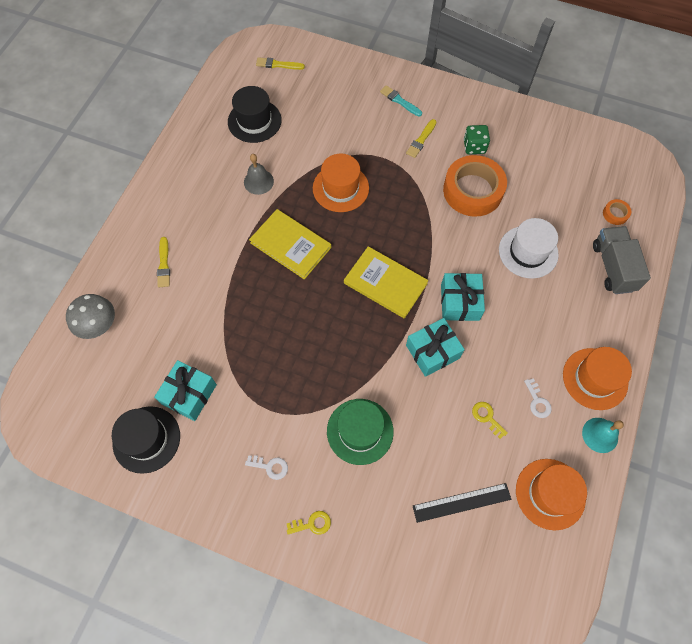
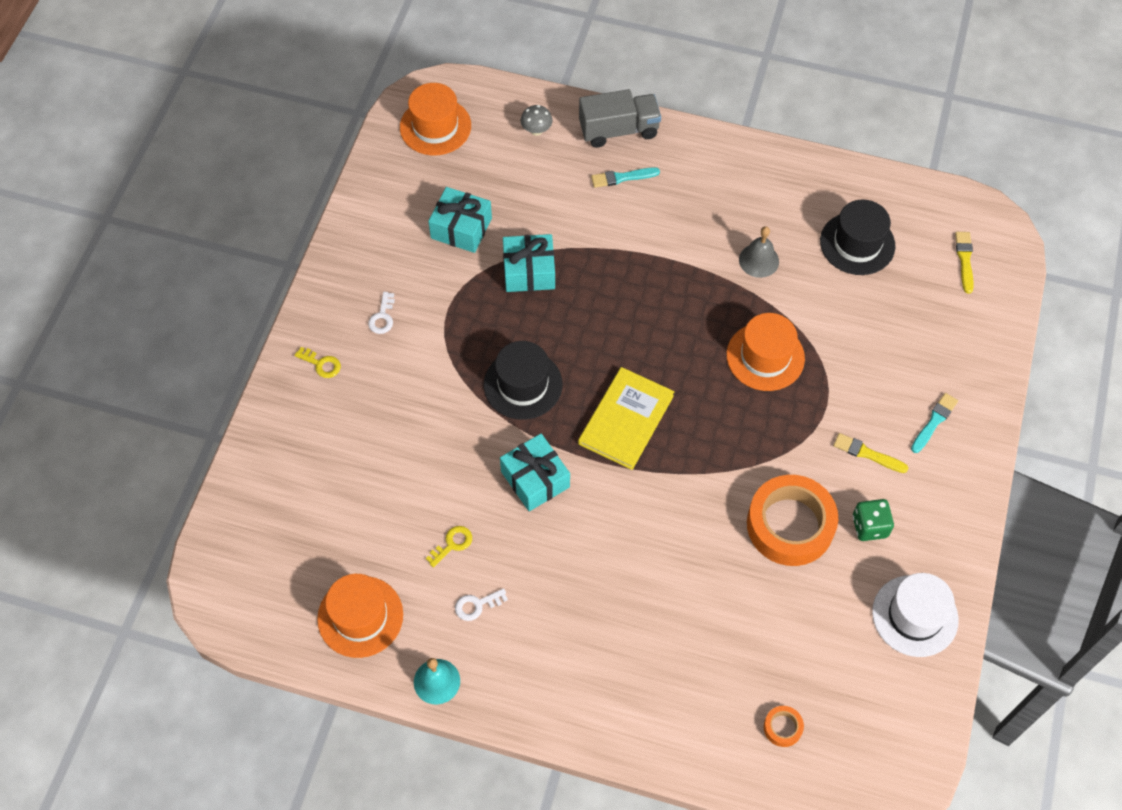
camera: 85 degrees right, 5 degrees down
grey mushroom [66,294,115,339] -> grey mushroom [521,105,552,136], size x0.61
black hat [112,406,180,474] -> black hat moved to [484,341,562,420]
yellow brush [157,237,170,287] -> turquoise brush [591,167,660,188]
yellow book [249,209,331,280] -> none
yellow key [287,511,331,535] -> yellow key turned 45 degrees counterclockwise [294,347,341,378]
green hat [327,399,394,465] -> none
black ruler [413,483,511,523] -> none
turquoise gift [441,273,485,321] -> turquoise gift moved to [503,234,555,292]
white hat [499,218,559,279] -> white hat moved to [872,573,959,657]
orange hat [563,347,632,410] -> orange hat moved to [400,83,471,155]
grey truck [593,226,651,294] -> grey truck moved to [579,89,661,148]

